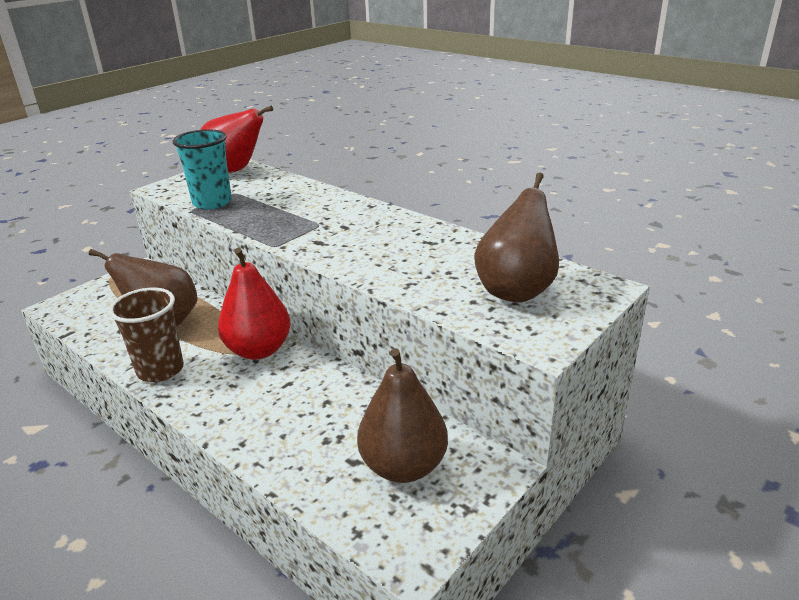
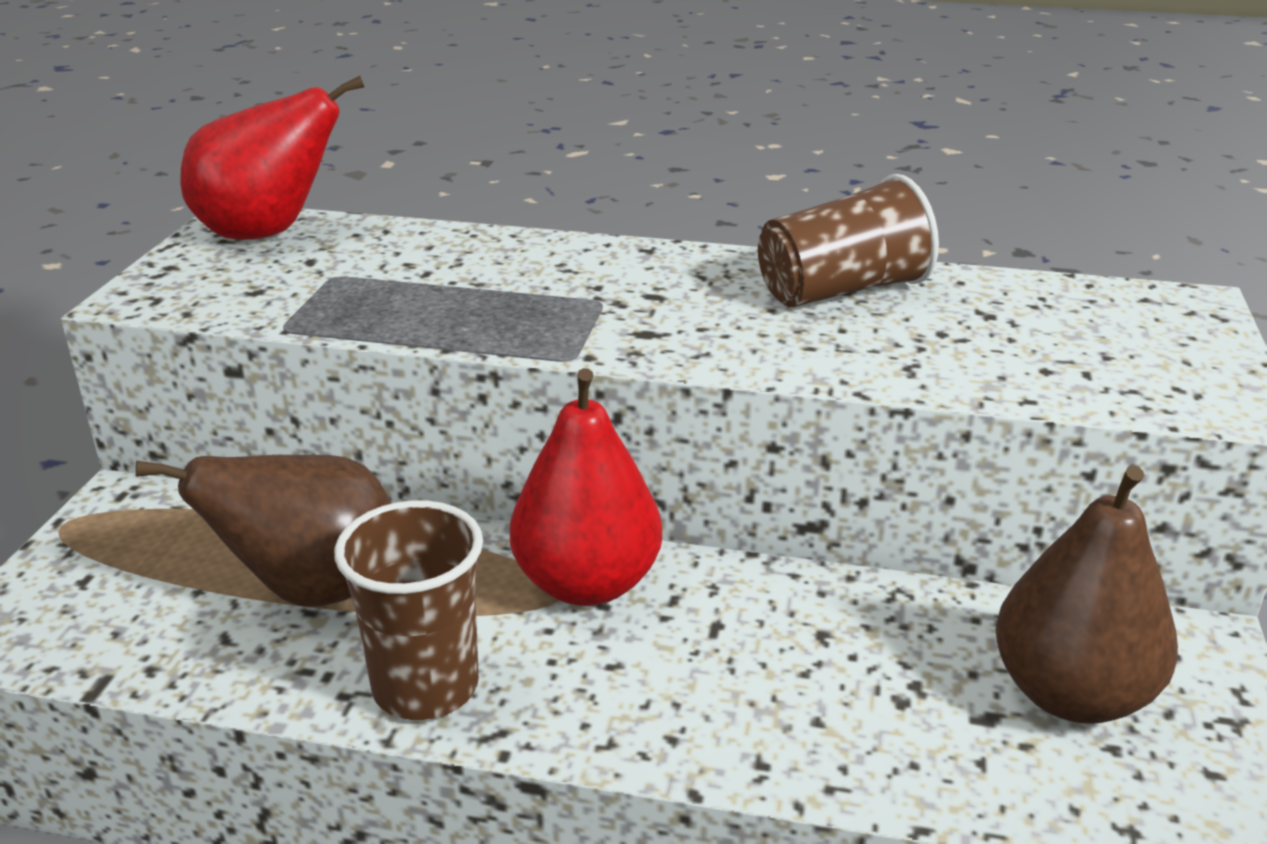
camera: 30 degrees left, 0 degrees up
turquoise cup [173,129,232,209] -> none
brown pear [474,173,559,302] -> none
none -> brown cup [758,174,939,307]

